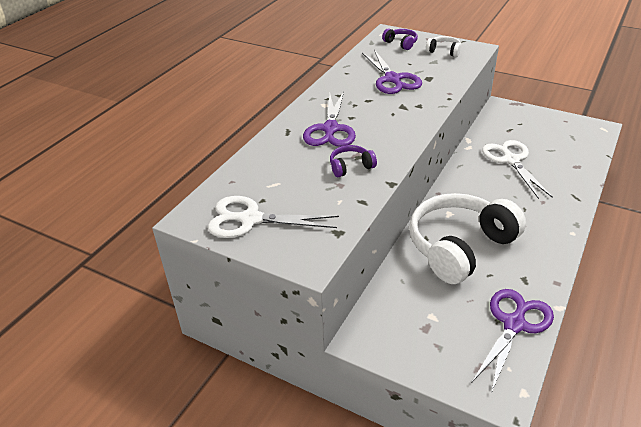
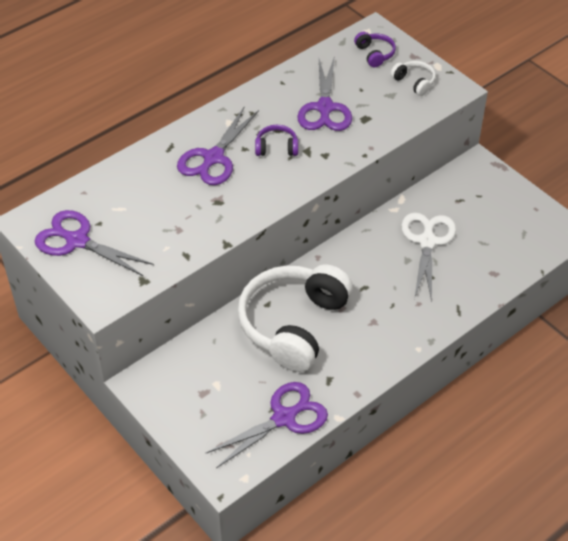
camera: 20 degrees right, 10 degrees up
white scissors [208,196,339,238] -> purple scissors [35,210,154,276]
purple headphones [330,145,377,177] -> purple headphones moved to [255,125,298,156]
white headphones [409,193,526,284] -> white headphones turned 45 degrees counterclockwise [238,264,353,372]

